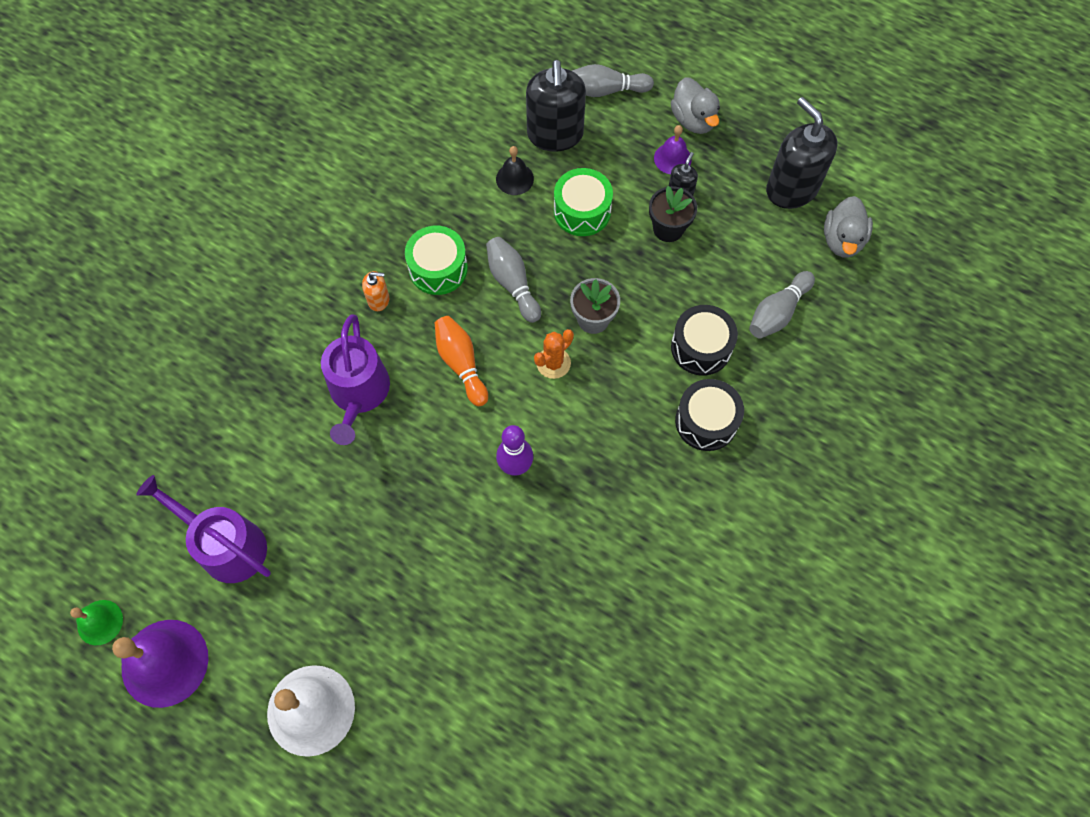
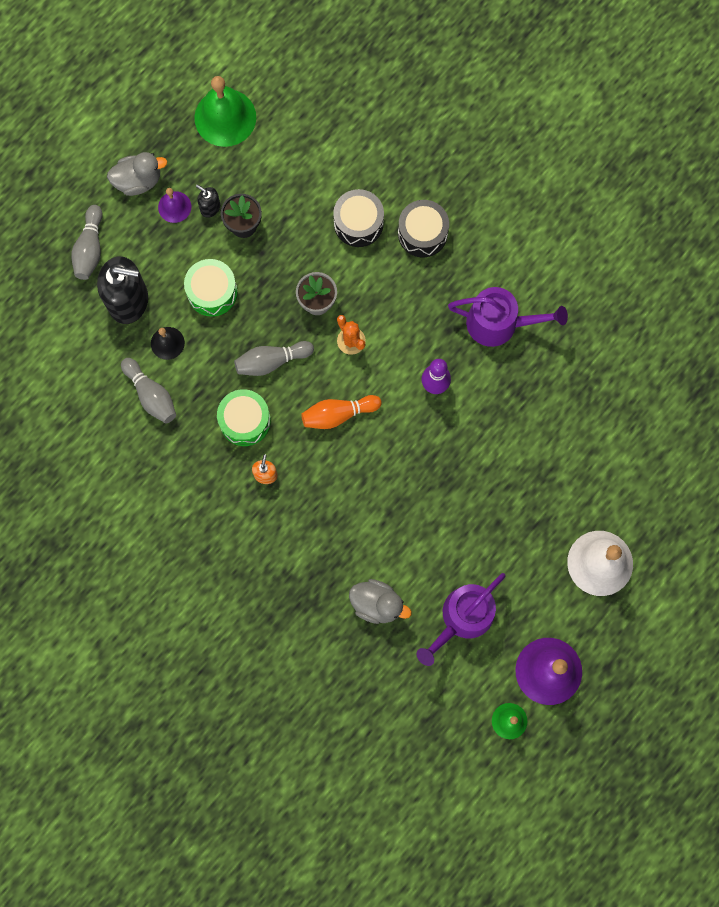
camera: 80 degrees left, 10 degrees up
purple watering can [321,314,390,445] -> purple watering can moved to [448,287,568,347]
grey bowling pin [749,271,815,339] -> grey bowling pin moved to [121,358,176,424]
black soap dispenser [766,97,837,209] -> green bell [194,76,256,147]
grey duck [824,196,873,257] -> grey duck moved to [349,579,412,624]

